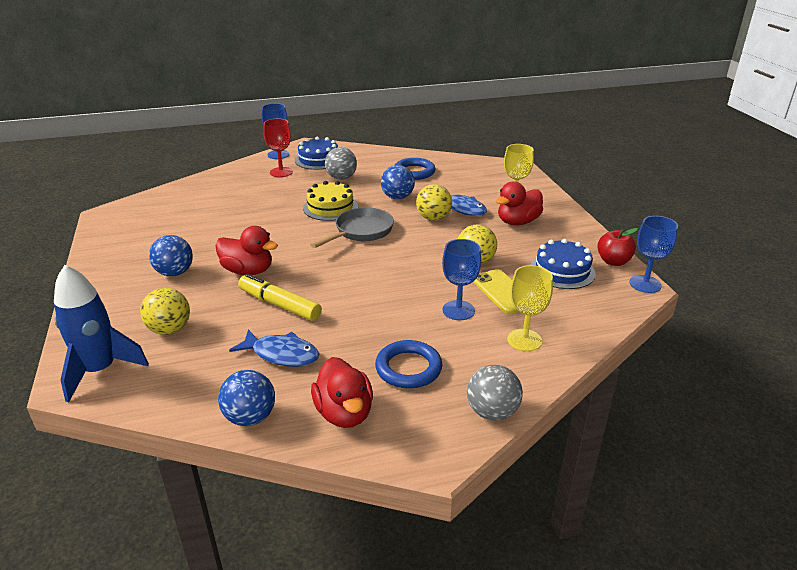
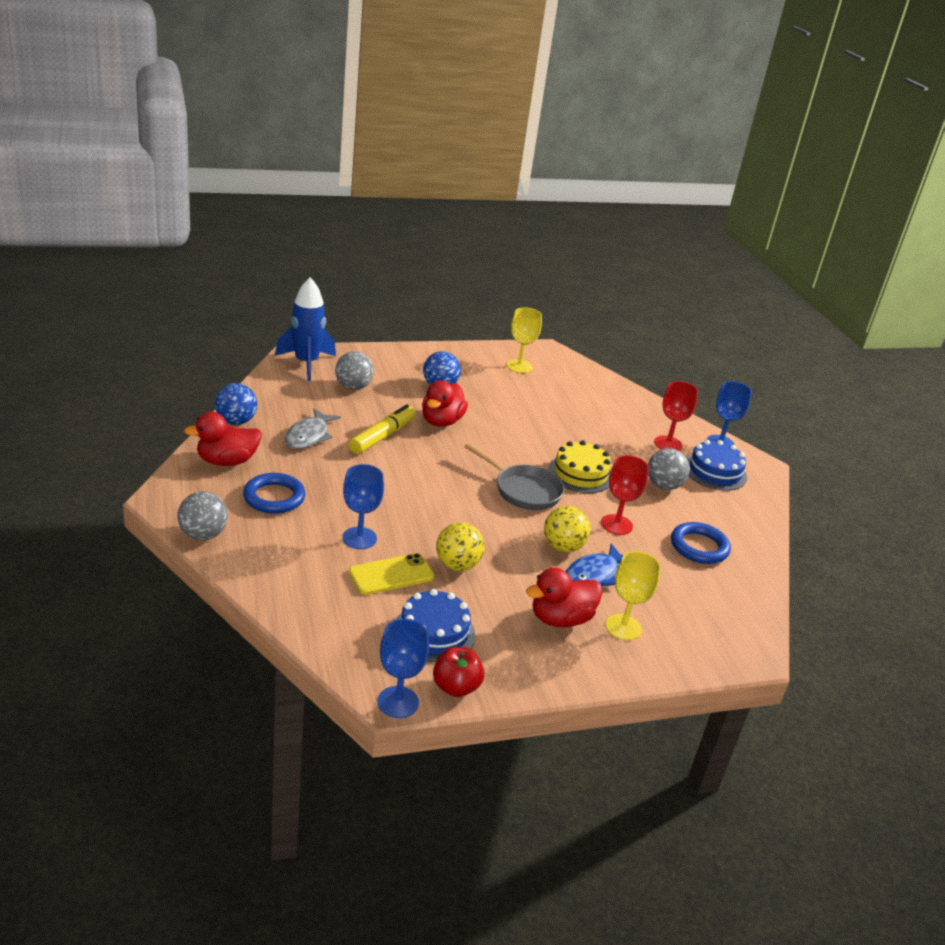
camera: 85 degrees right, 0 degrees up
yellow ball [140,288,190,335] -> grey ball [335,351,374,390]
blue fish [229,329,319,367] -> grey fish [285,408,341,449]
blue ball [381,165,415,199] -> red goblet [601,455,649,535]
red duck [496,181,543,226] -> red duck turned 75 degrees counterclockwise [526,568,603,627]
yellow goblet [507,265,553,351] -> yellow goblet moved to [507,307,542,373]

